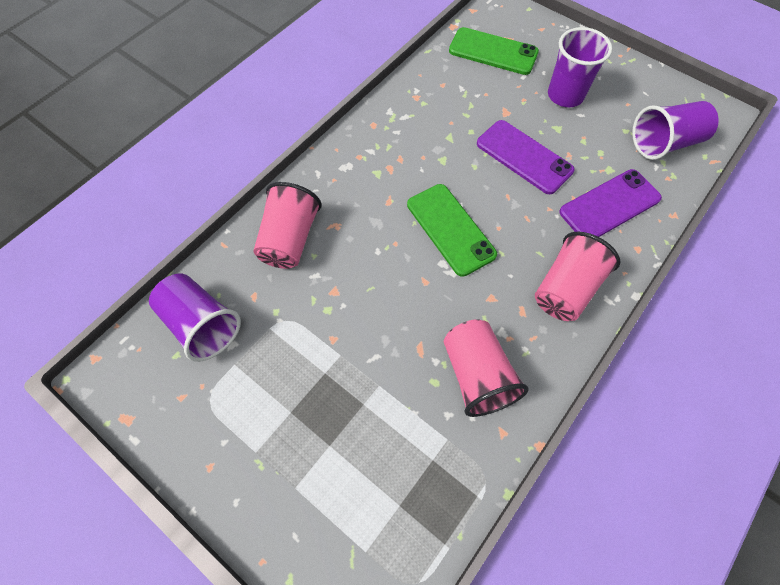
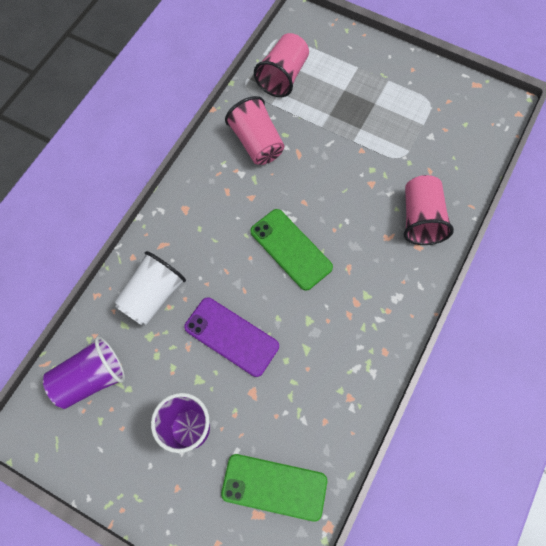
camera: 170 degrees right, 5 degrees up
purple cup [149,274,241,362] -> none
pink cup [535,232,621,321] -> pink cup moved to [254,33,309,97]
purple phone [559,169,662,237] -> white cup [114,251,186,325]

